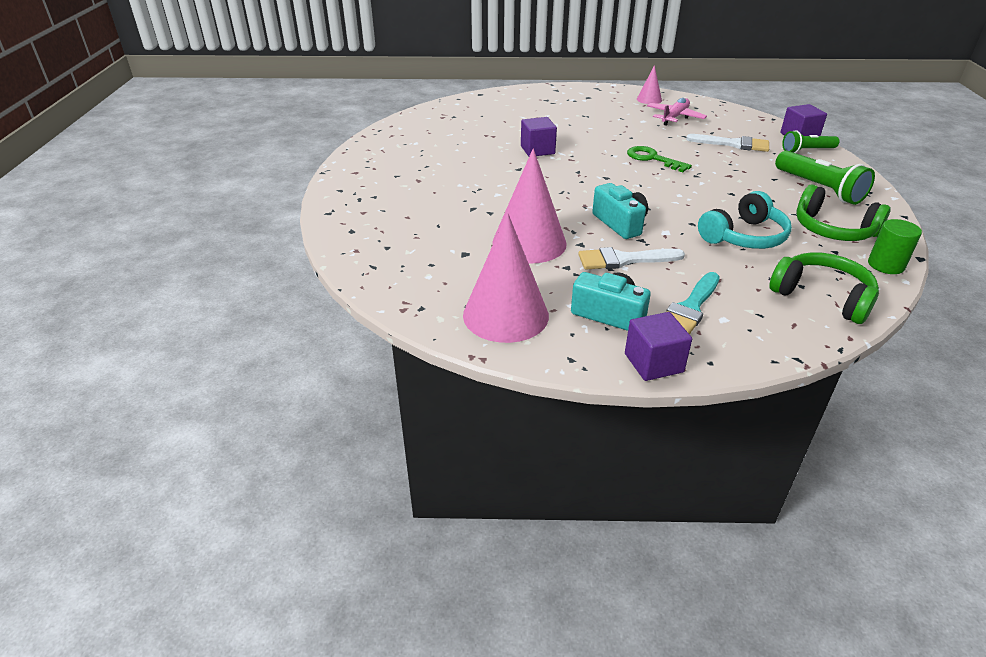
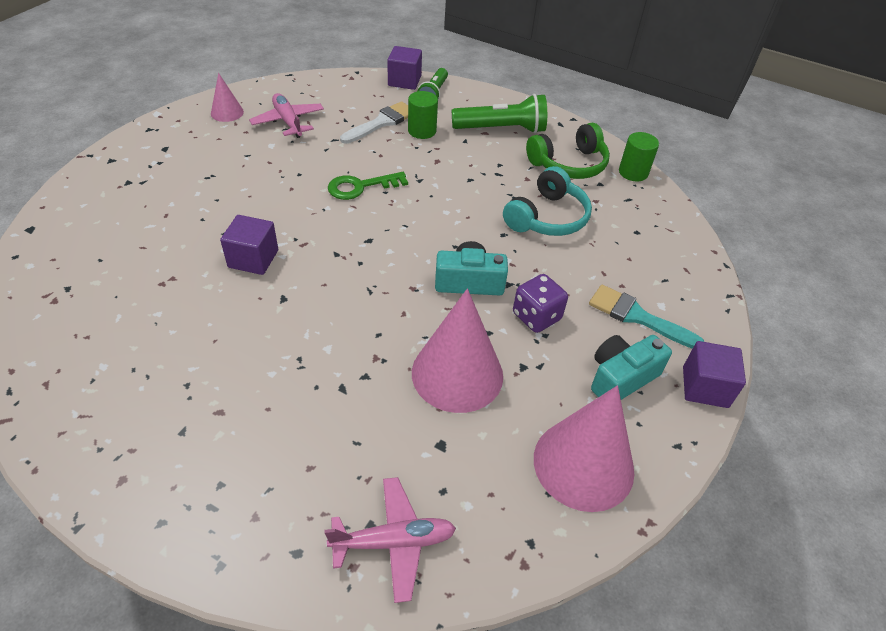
camera: 65 degrees left, 10 degrees up
white brush [578,247,685,270] -> purple dice [513,274,568,333]
turquoise brush [666,272,720,334] -> turquoise brush turned 150 degrees clockwise [589,285,704,349]
turquoise headphones [698,191,792,249] -> turquoise headphones turned 45 degrees clockwise [503,166,592,236]
green headphones [769,252,879,324] -> none
none -> pink plane [325,477,456,603]
none -> green cylinder [408,91,438,139]

